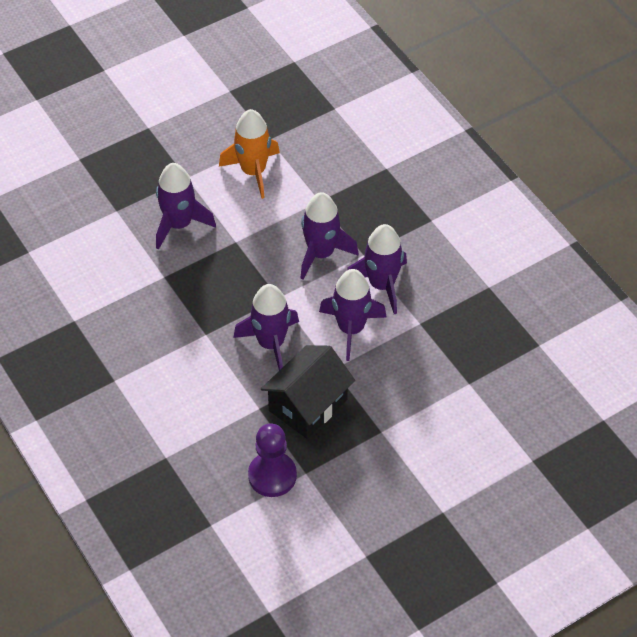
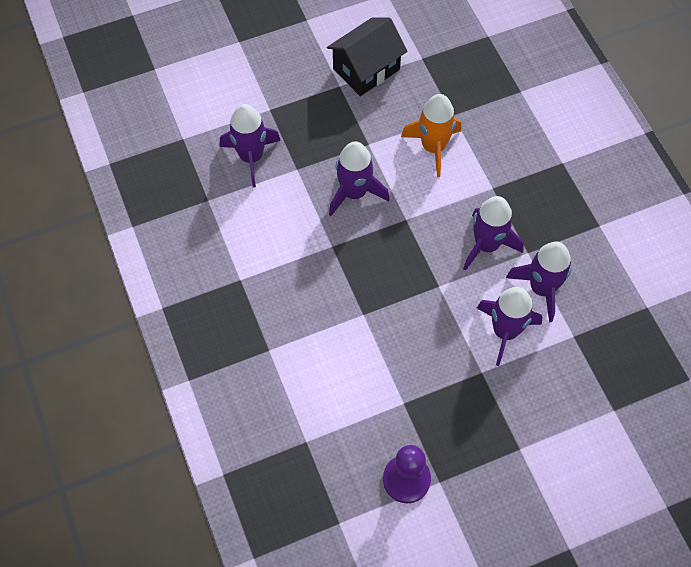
camera: 10 degrees right, 10 degrees up
purple rocket [233,284,299,371] -> purple rocket moved to [220,104,281,187]
black house [261,345,355,439] -> black house moved to [327,17,407,96]

